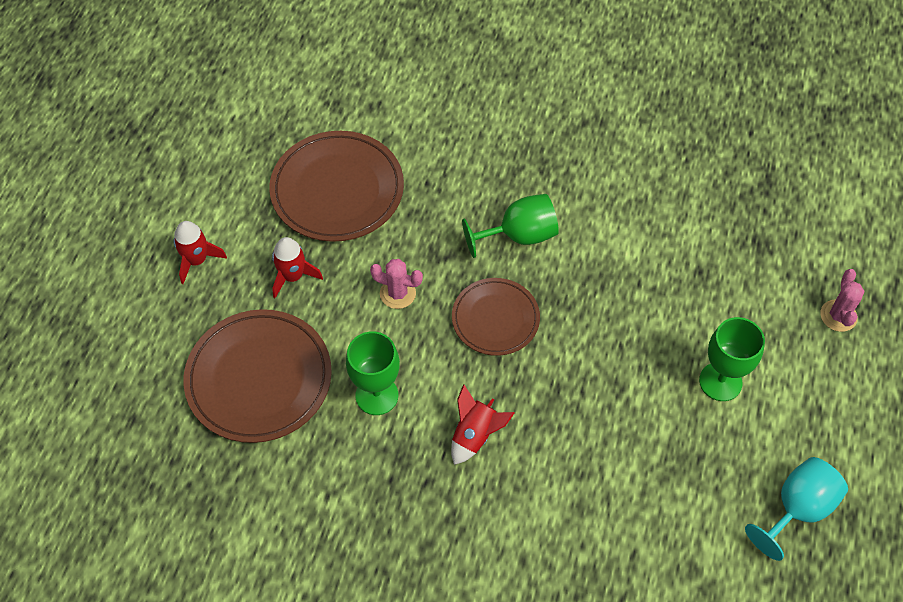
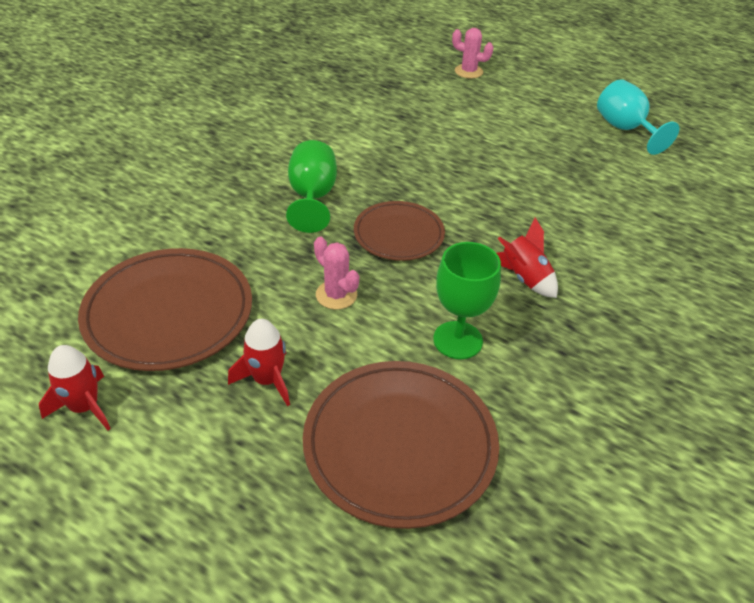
camera: 75 degrees left, 15 degrees down
red rocket [173,221,227,284] -> red rocket moved to [39,345,111,430]
pink cactus [370,259,423,309] -> pink cactus turned 75 degrees counterclockwise [314,237,359,309]
green goblet [699,317,765,401] -> none

